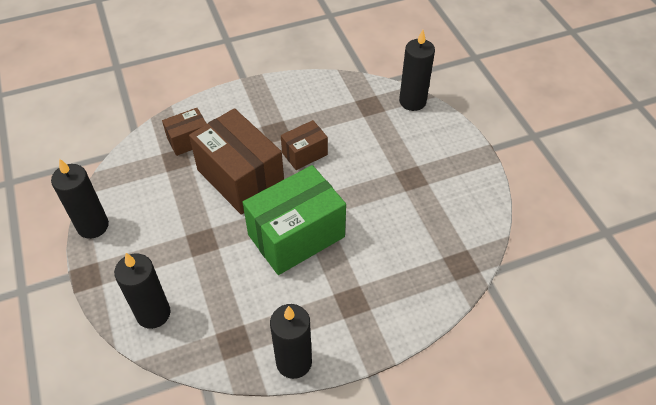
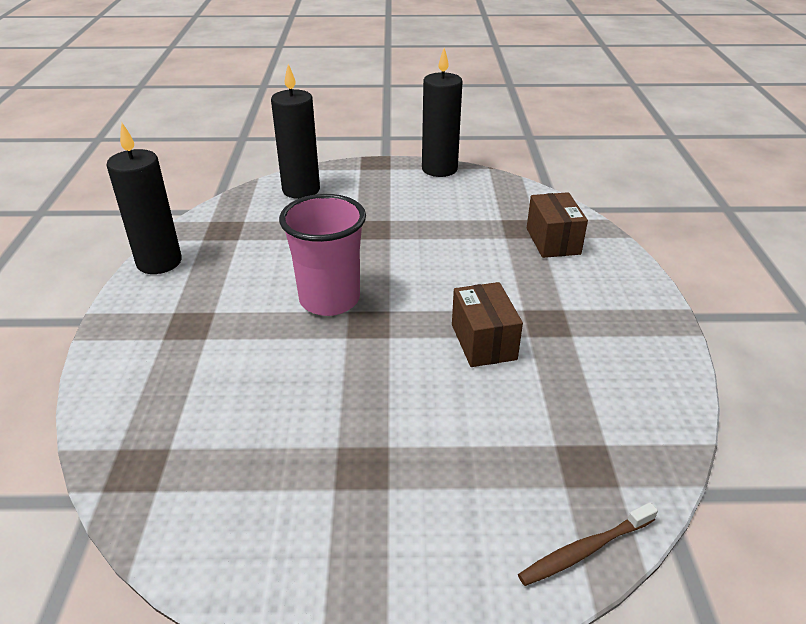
camera: 110 degrees right, 15 degrees down
brown box [189,108,284,215] -> none
green box [243,165,346,275] -> pink cup [279,194,366,316]
black candle [399,30,435,111] -> brown toothbrush [518,502,658,586]

